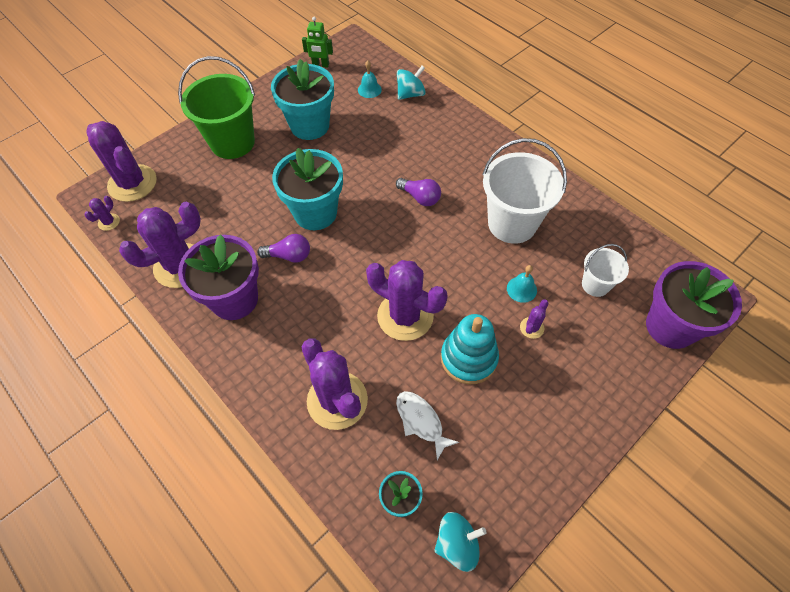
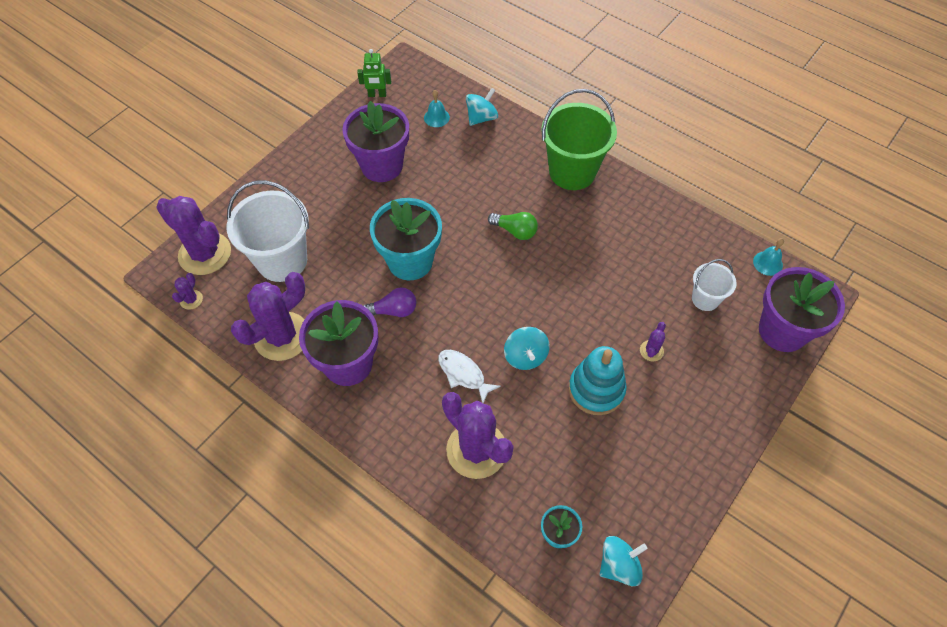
camera: 10 degrees left, 0 degrees up
green bucket [178,56,255,159] -> green bucket moved to [541,89,617,190]
turquoise flower pot [271,59,334,140] -> purple flower pot [342,101,409,182]
purple cactus [366,260,448,341] -> turquoise spinning top [504,327,550,370]
purple light bulb [396,178,441,206] -> green light bulb [488,212,538,240]
white fish [396,391,459,460] -> white fish moved to [438,350,501,403]
white bucket [482,138,567,244] -> white bucket moved to [227,180,309,282]
turquoise bell [507,265,537,303] -> turquoise bell moved to [753,238,784,276]

